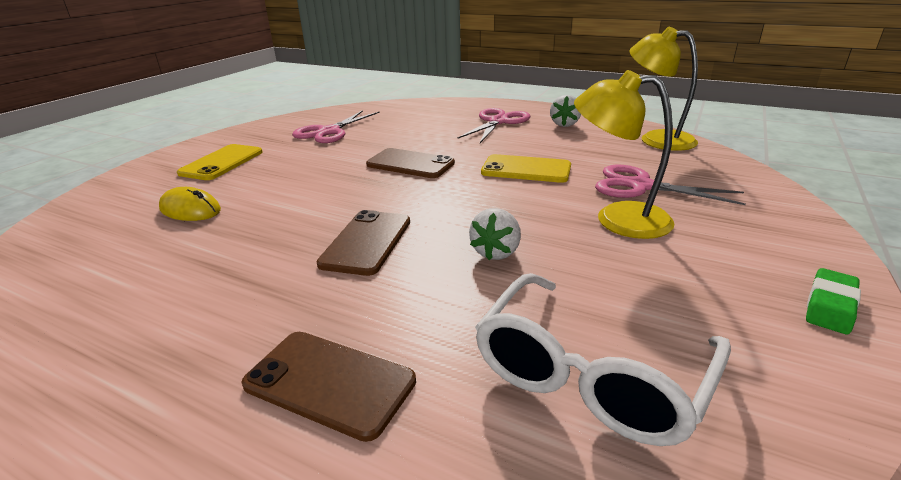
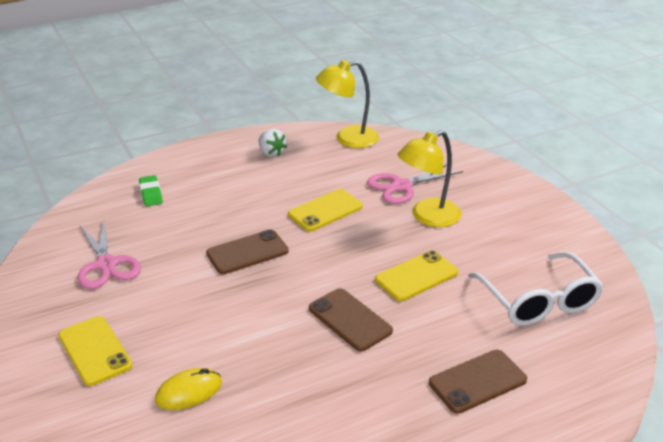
camera: 55 degrees left, 5 degrees up
pink scissors [457,108,530,143] -> none
white strawberry [469,208,521,260] -> yellow phone [375,250,458,301]
green eraser [806,268,861,334] -> green eraser moved to [139,175,163,206]

